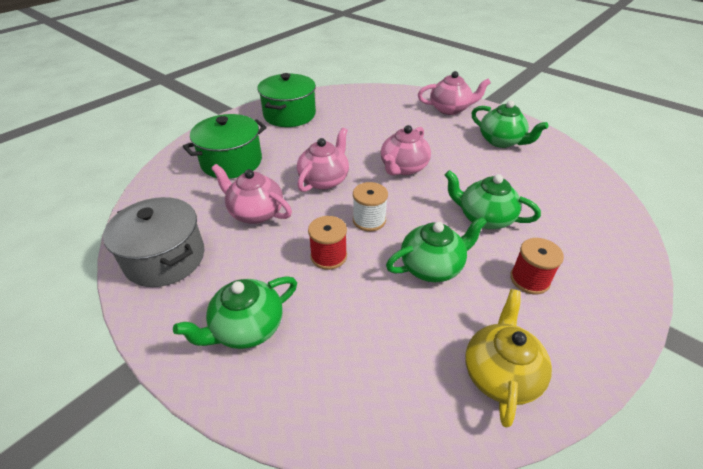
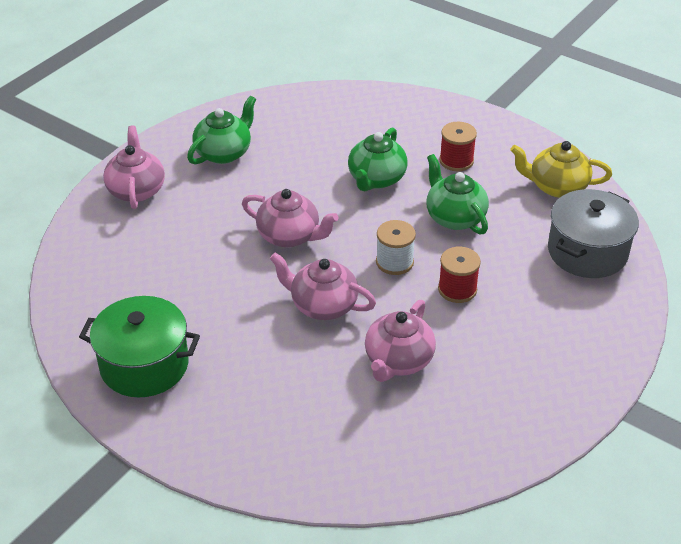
camera: 95 degrees left, 0 degrees up
grey pot [103,197,204,287] -> grey pot moved to [548,189,639,278]
green teapot [173,276,297,349] -> none
green pot [183,114,267,179] -> none

